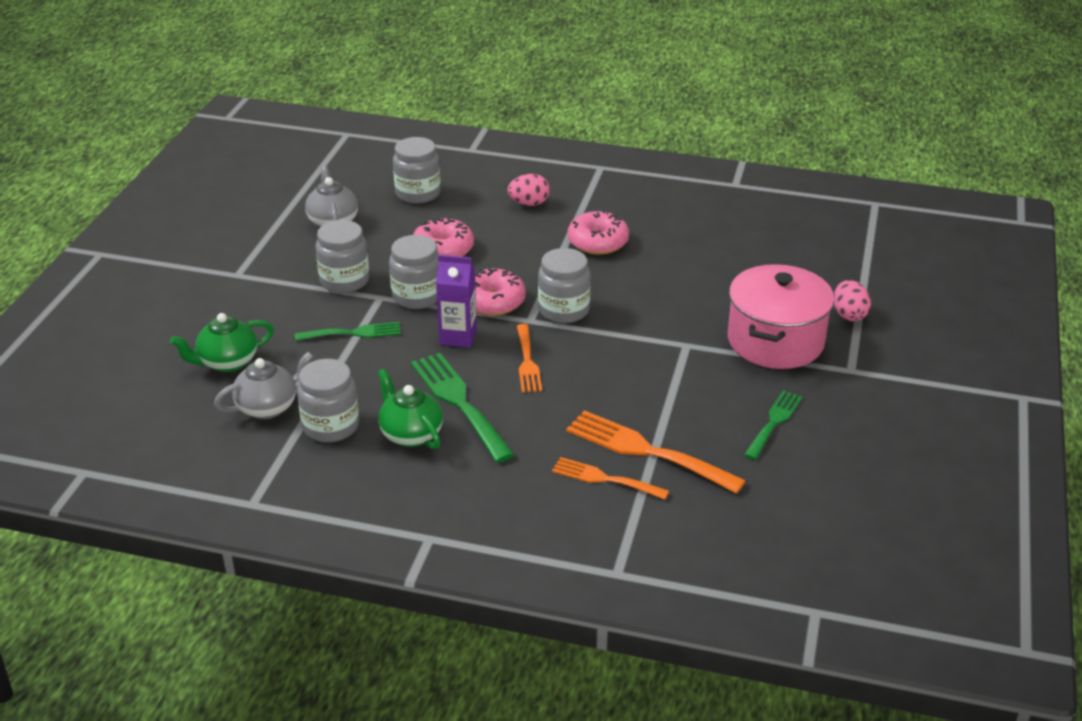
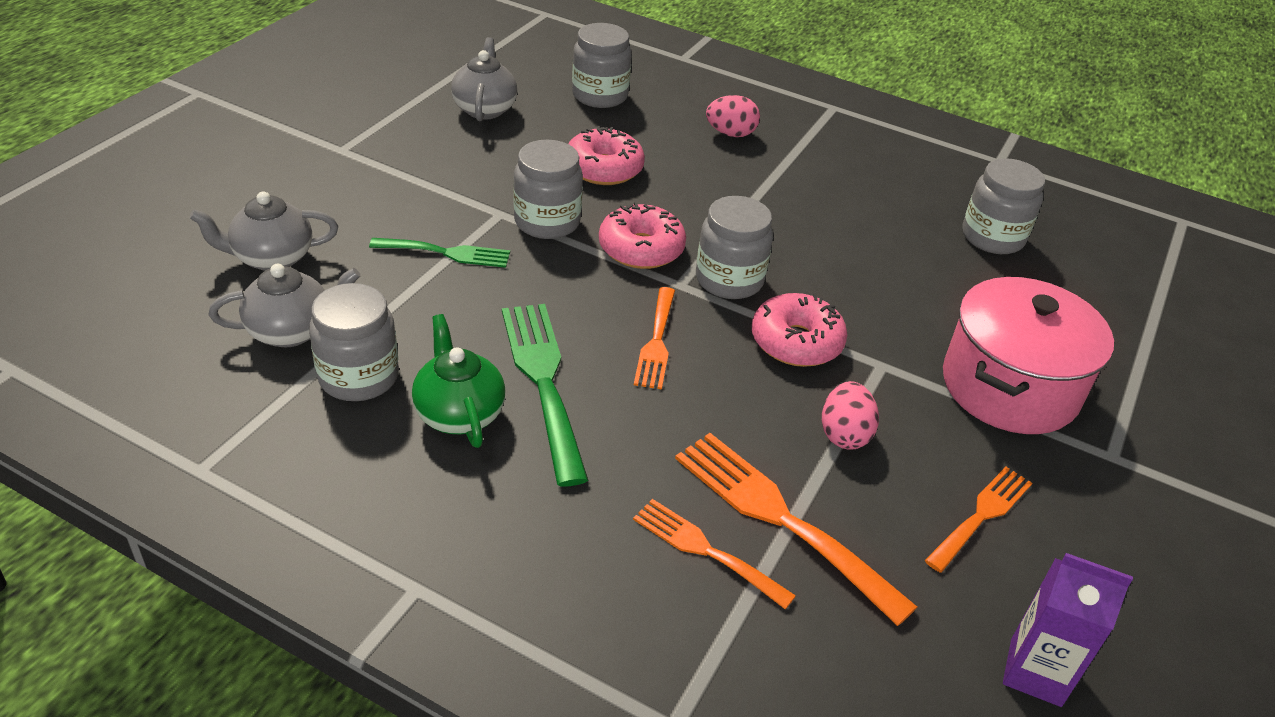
camera: 10 degrees right, 5 degrees up
green teapot [170,313,274,372] -> grey teapot [189,191,338,271]
grey jar [316,220,369,293] -> grey jar moved to [962,158,1045,254]
purple carton [436,255,477,348] -> purple carton moved to [1003,553,1133,707]
pink donut [568,210,629,255] -> pink donut moved to [752,293,847,367]
green fork [744,390,802,460] -> orange fork [925,467,1032,572]
pink egg [834,280,871,321] -> pink egg moved to [822,381,879,450]

